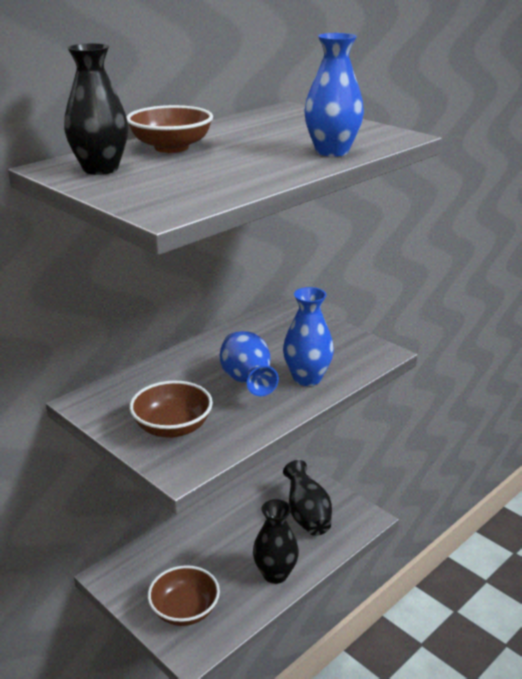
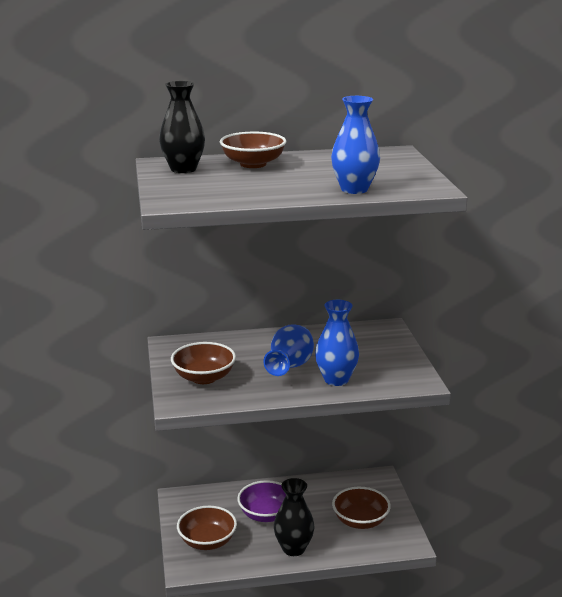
camera: 35 degrees right, 5 degrees down
black vase [283,460,332,536] -> brown bowl [332,487,391,529]
none -> purple bowl [237,480,286,522]

